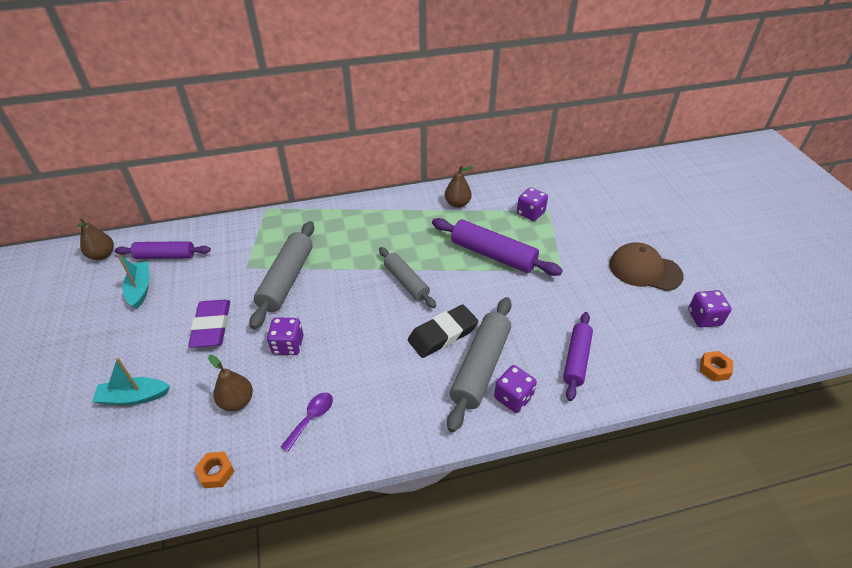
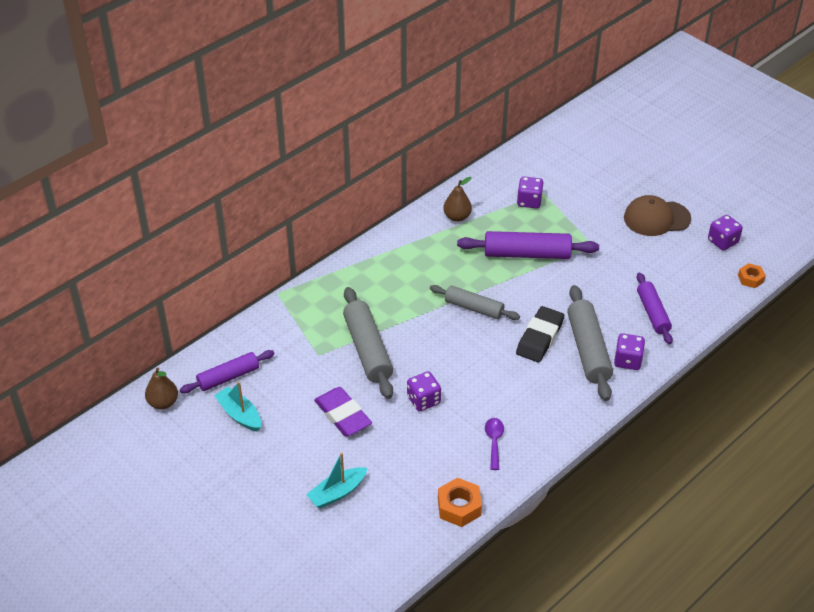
camera: 30 degrees left, 0 degrees up
orange nut [195,452,235,488] -> orange nut [438,478,482,527], size x1.56
brown pear [208,355,253,411] -> none

